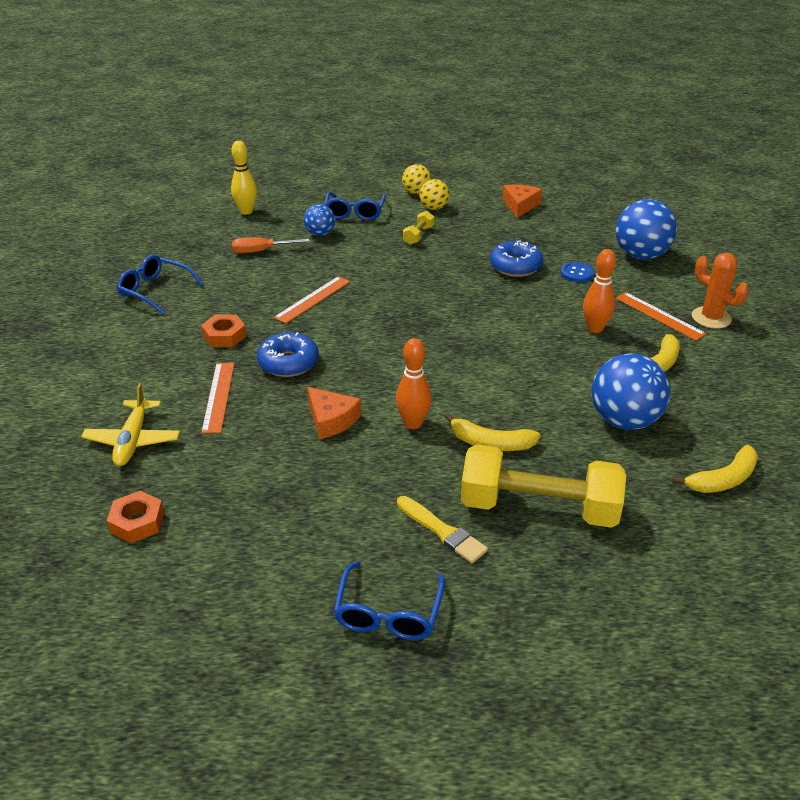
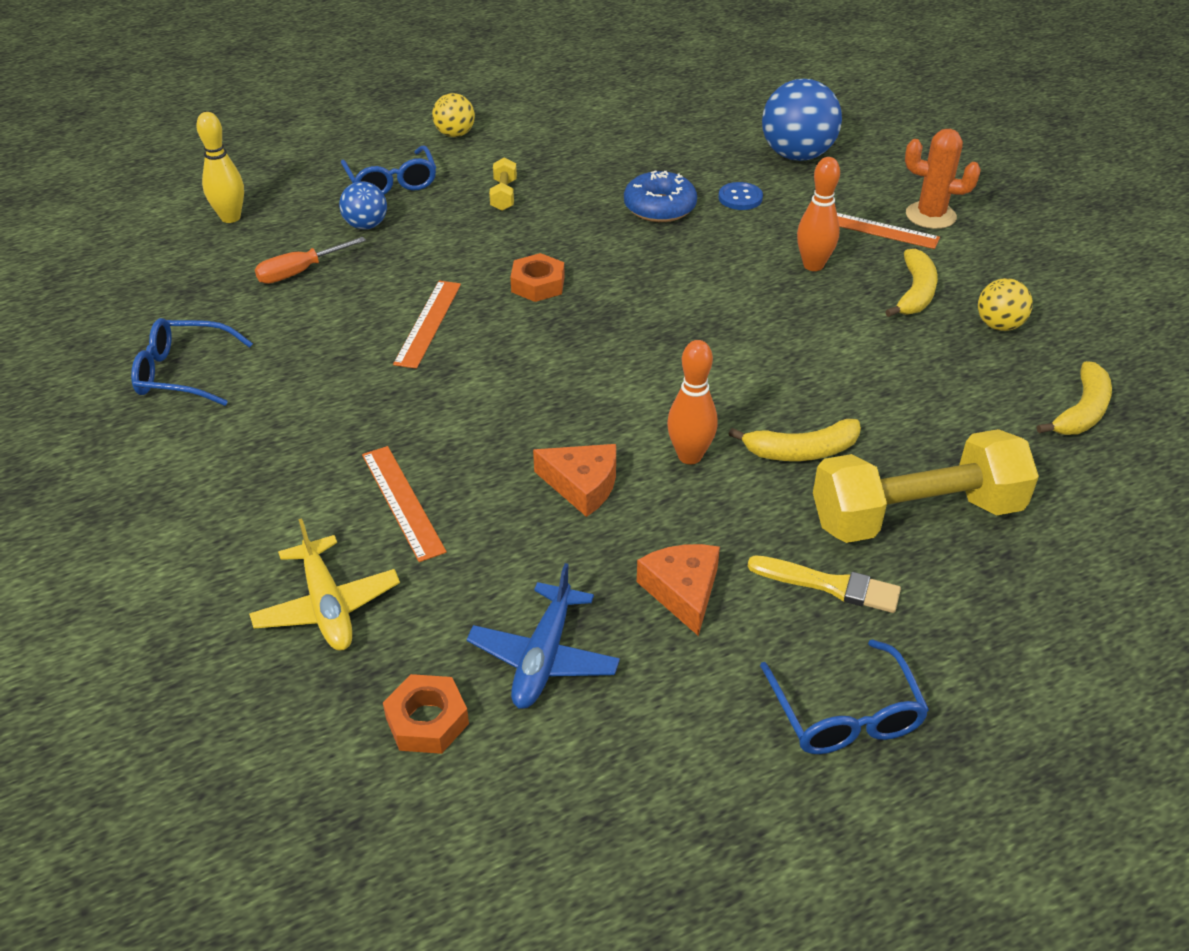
camera: 25 degrees left, 5 degrees up
orange nut [201,314,246,347] -> orange nut moved to [510,253,565,302]
blue donut [257,332,319,377] -> none
yellow ball [419,179,449,210] -> yellow ball moved to [978,278,1033,331]
orange cheese [503,185,542,218] -> orange cheese moved to [637,544,720,636]
blue ball [592,353,670,430] -> none
none -> blue plane [467,563,620,709]

